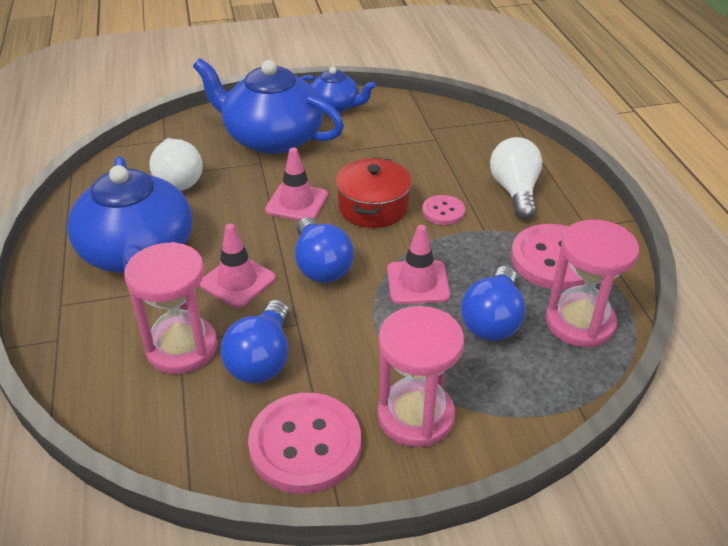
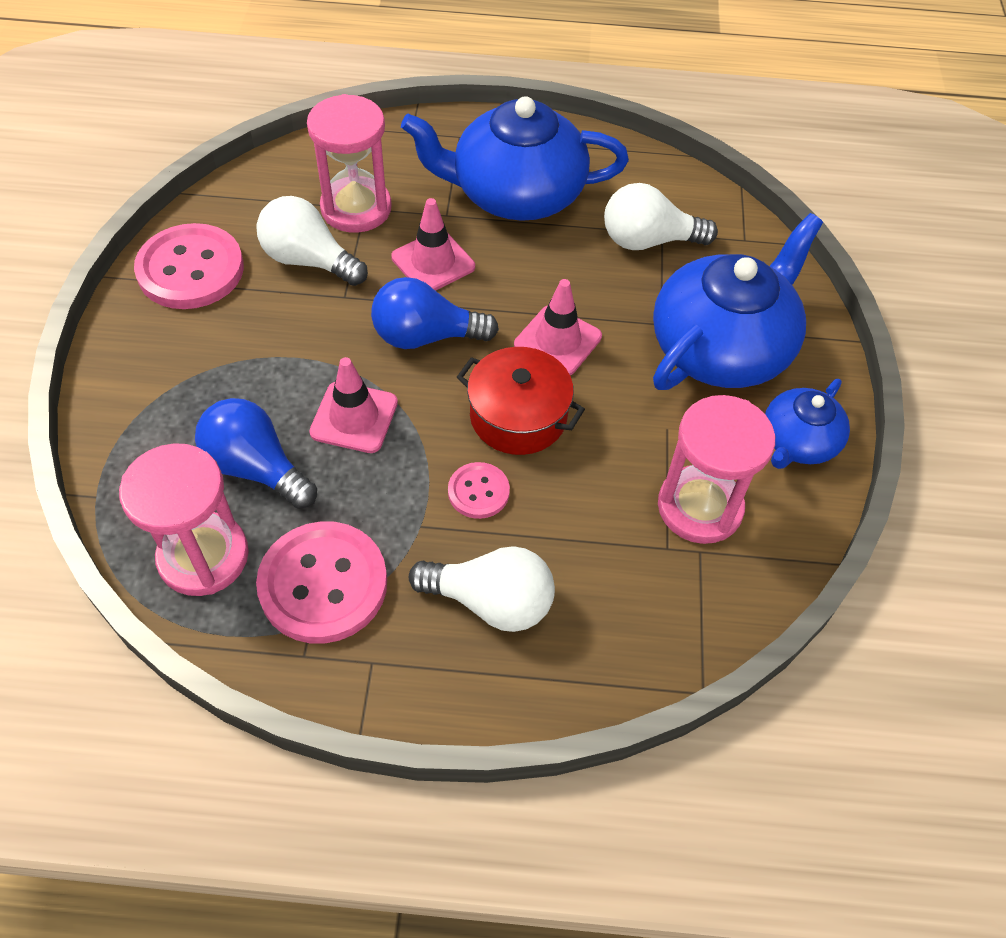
camera: 105 degrees right, 15 degrees up
blue light bulb [221,300,289,383] -> white light bulb [256,196,368,286]
pink hourglass [377,306,464,447] -> pink hourglass moved to [658,395,775,544]

